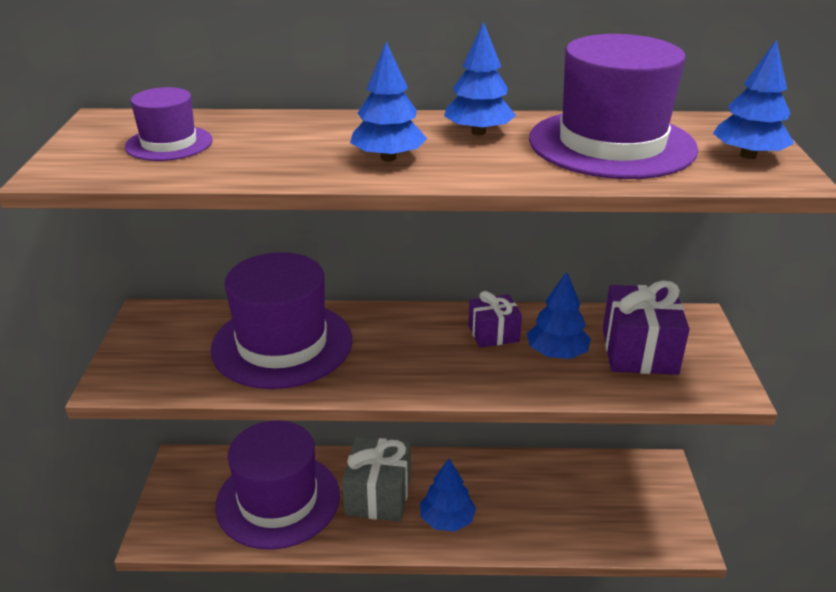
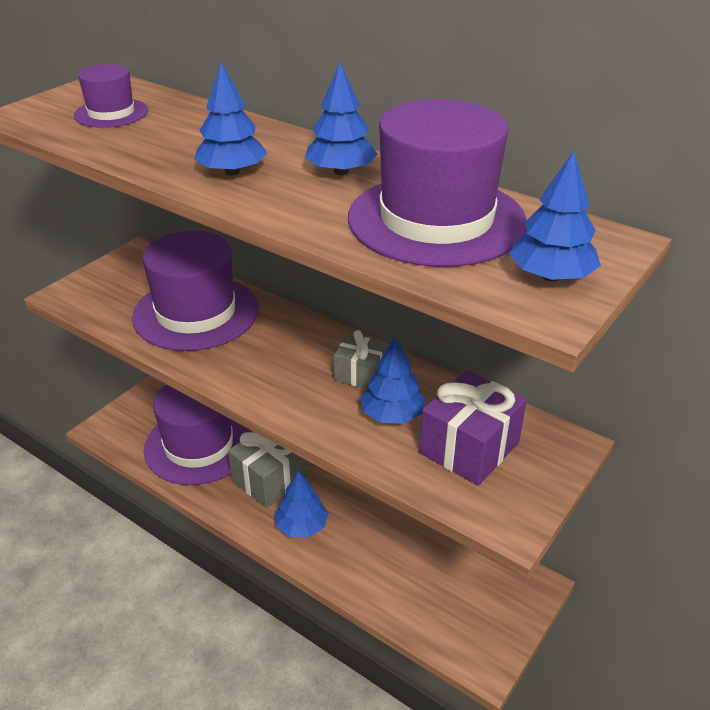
camera: 35 degrees right, 5 degrees up
purple gift [468,291,522,348] -> grey gift [334,330,387,389]

